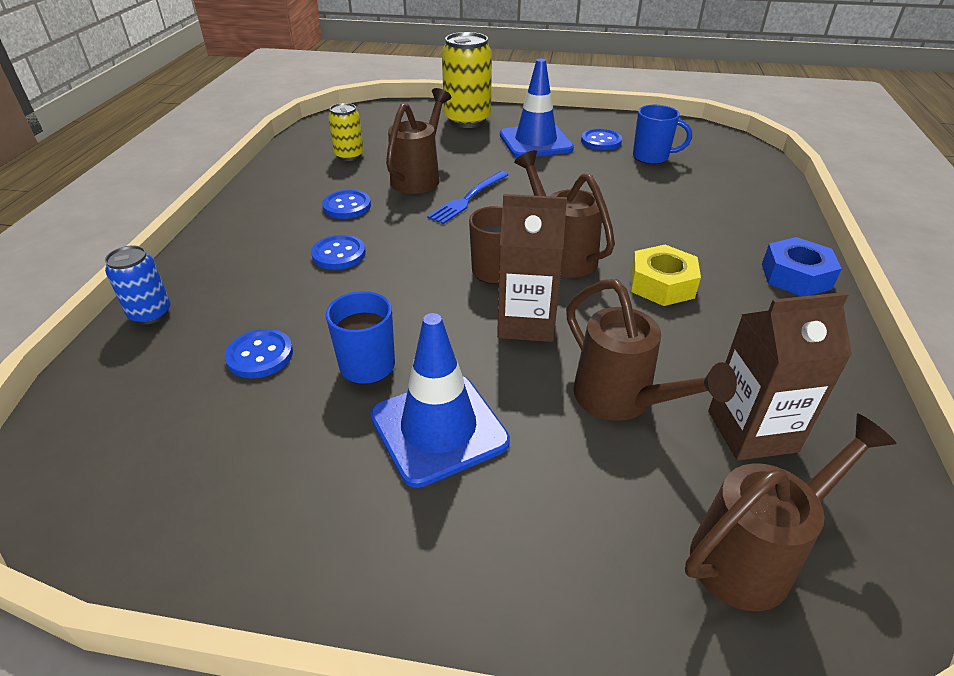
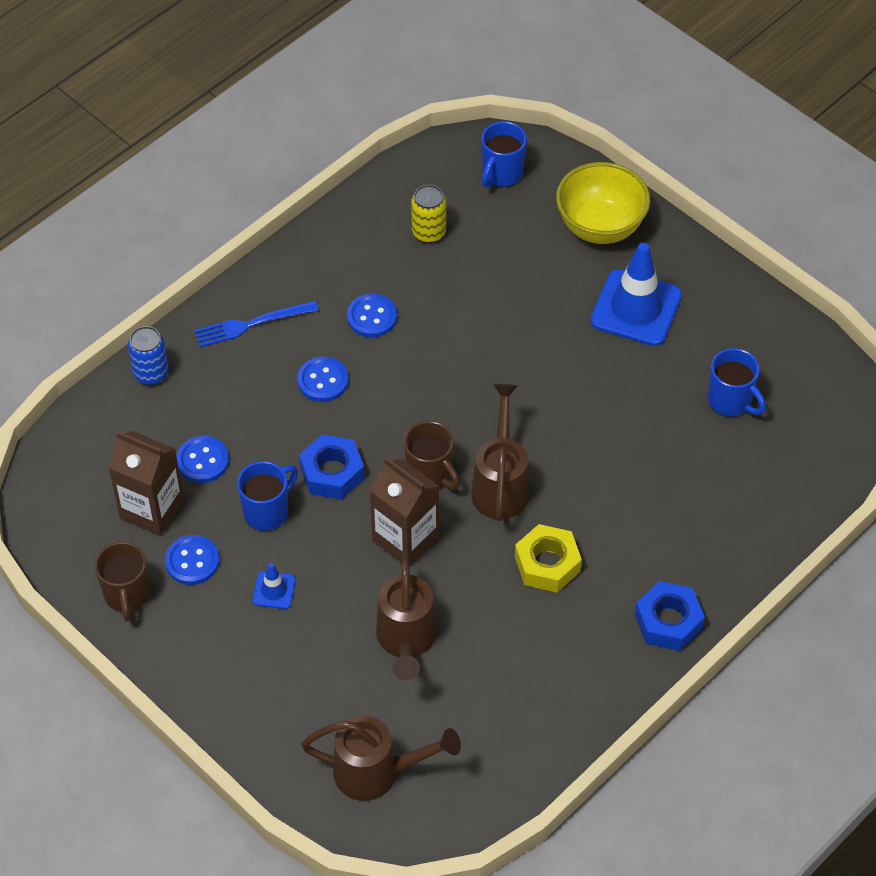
camera: 35 degrees right, 15 degrees up
blue traffic cone [370,313,510,488] -> blue traffic cone [252,563,296,609], size x0.46
brown watering can [386,88,451,194] -> none
blue fork [427,171,508,224] -> blue fork moved to [194,301,319,347]
yellow can [442,32,492,128] -> yellow bowl [556,162,650,244]
blue button [581,129,622,150] -> blue button moved to [165,535,219,585]
brown carton [708,292,852,461] -> brown carton moved to [108,431,184,536]
none -> brown mug [95,542,150,621]
none -> blue nut [299,434,364,499]
none -> blue mug [481,121,527,187]

